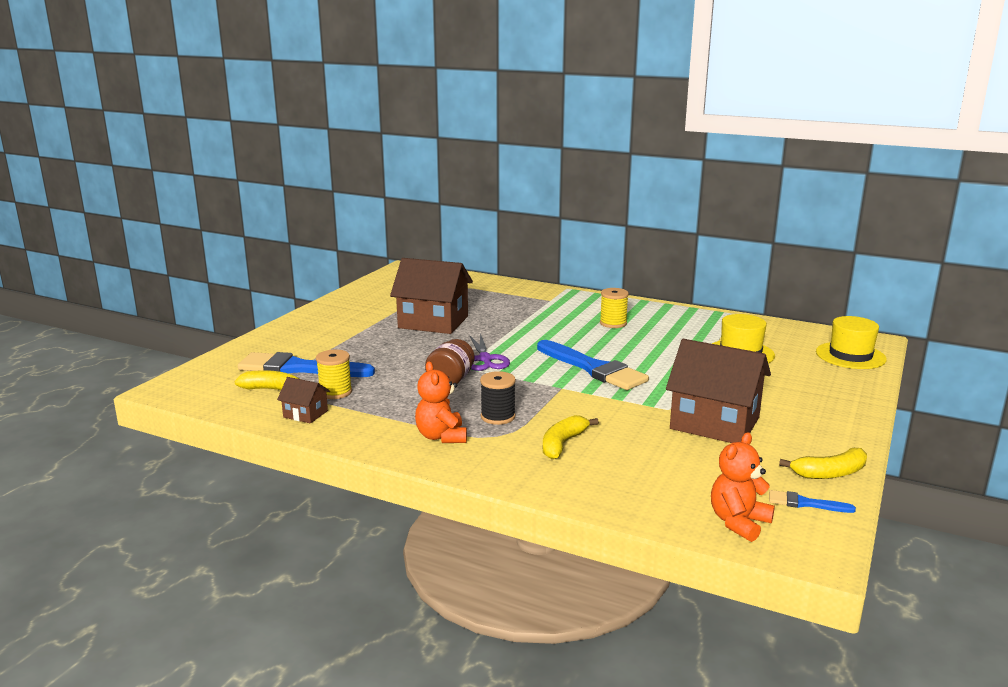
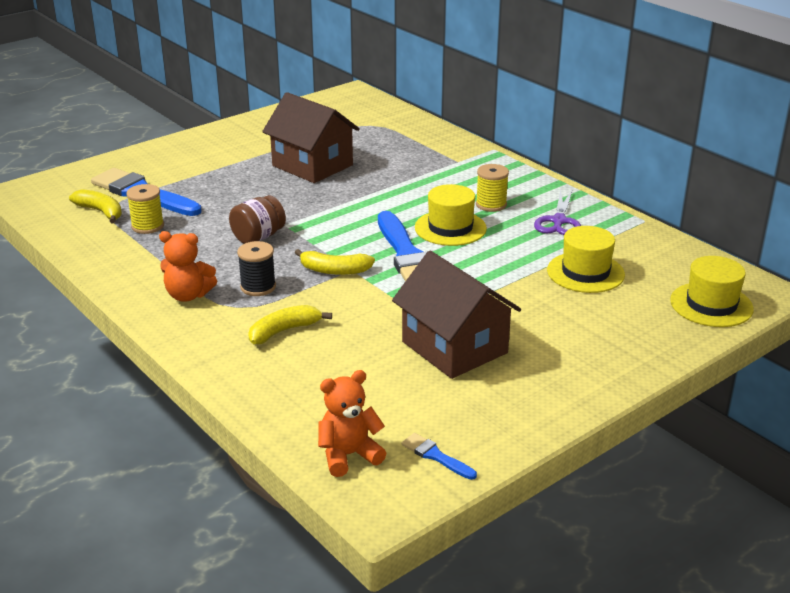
camera: 25 degrees right, 10 degrees up
brown house [277,377,330,423] -> none
orange teddy bear [415,361,467,443] -> orange teddy bear turned 90 degrees counterclockwise [159,231,217,302]
purple scissors [470,333,510,371] -> purple scissors moved to [534,190,581,235]
yellow banana [779,448,867,479] -> yellow banana moved to [295,249,375,275]
none -> yellow hat [415,184,487,246]

